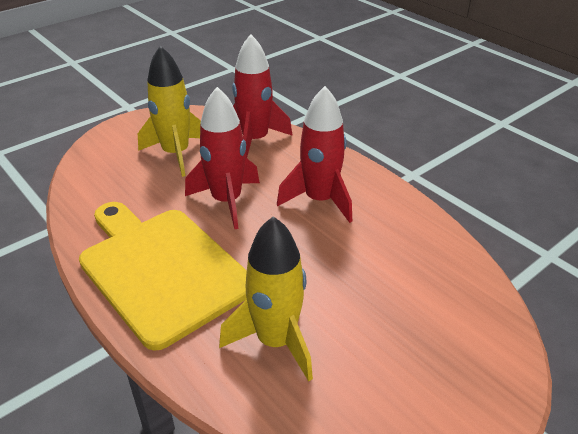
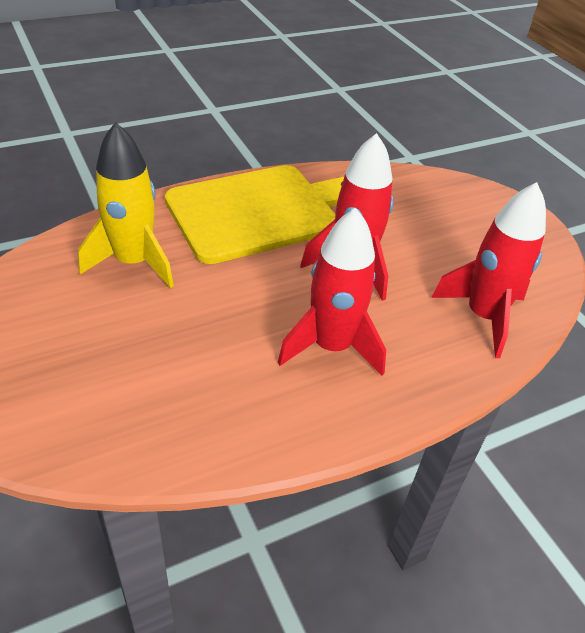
camera: 100 degrees right, 5 degrees up
yellow rocket [138,46,201,177] -> none

